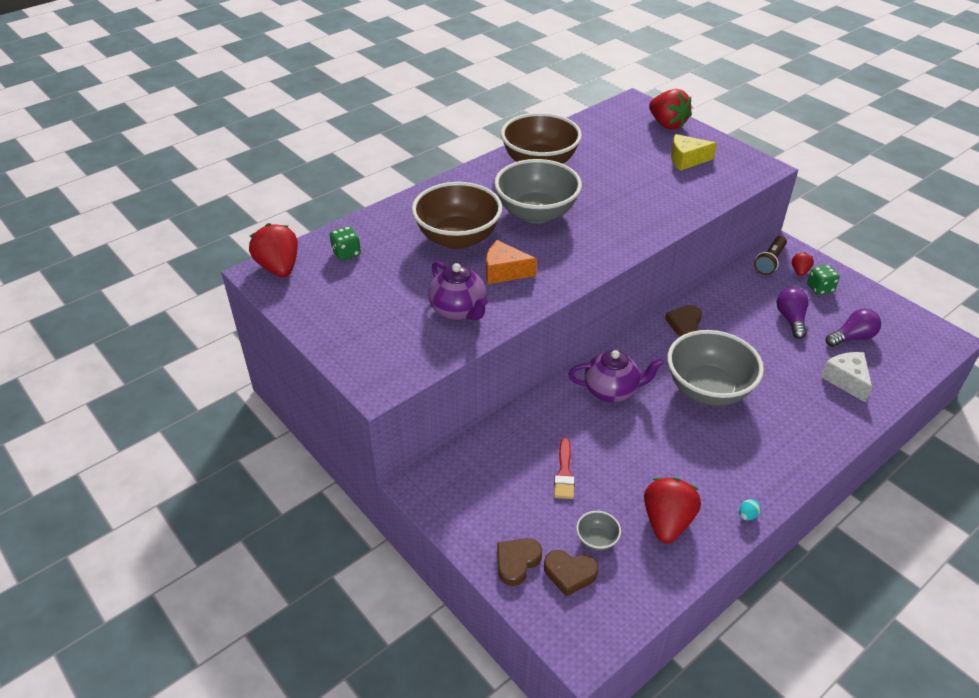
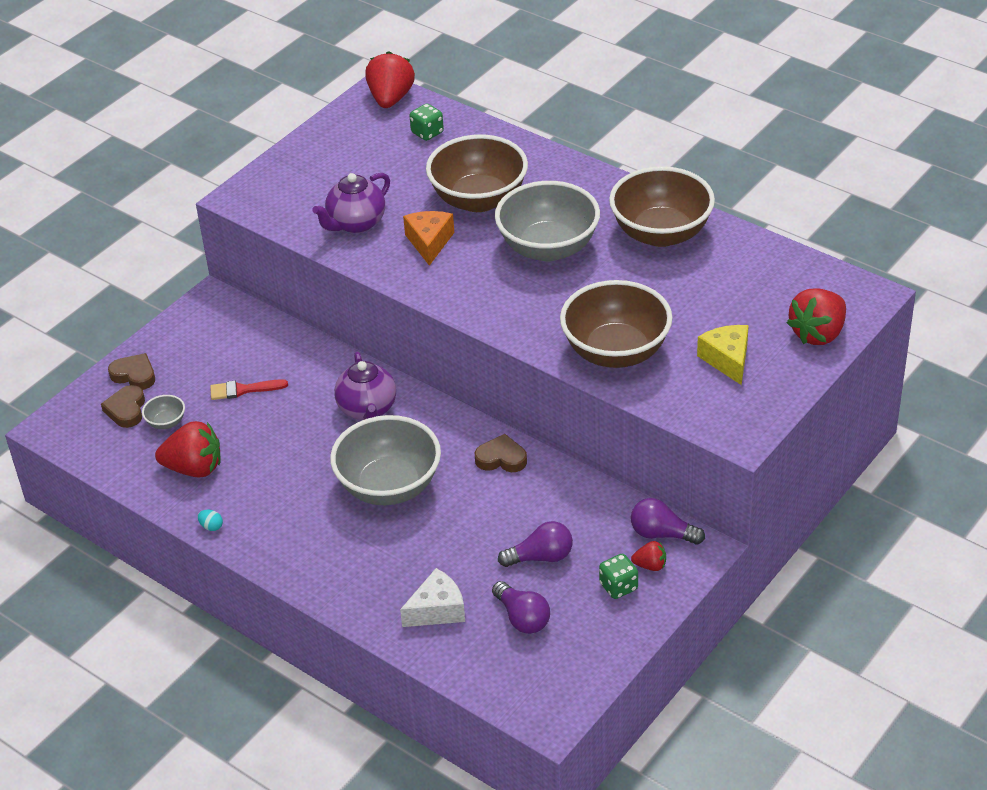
camera: 80 degrees right, 0 degrees up
red strawberry [249,223,298,277] -> red strawberry turned 45 degrees counterclockwise [365,51,415,108]
brown flashlight [754,236,787,275] -> purple light bulb [631,498,705,545]
none -> brown bowl [560,280,672,368]

